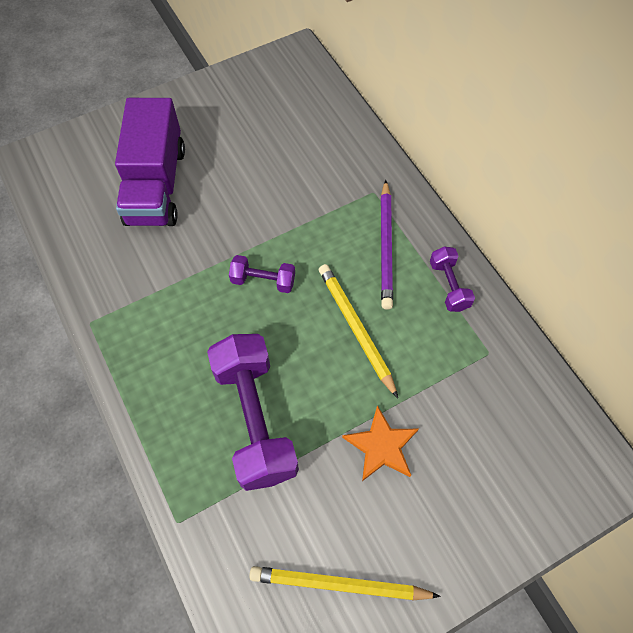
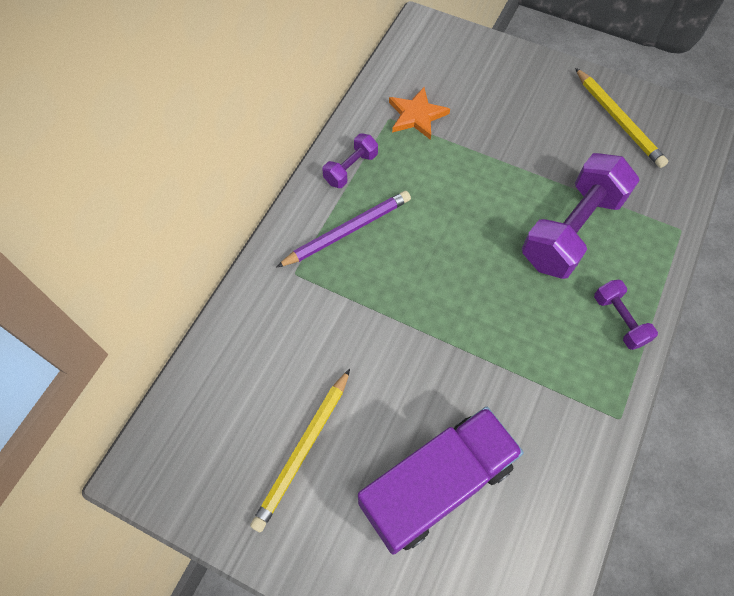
camera: 125 degrees left, 0 degrees up
purple dumbbell [229,255,295,293] -> purple dumbbell moved to [594,280,658,350]
yellow pencil [319,264,398,398] -> yellow pencil moved to [250,369,350,532]
orange star [342,405,419,481] -> orange star moved to [389,87,450,140]

